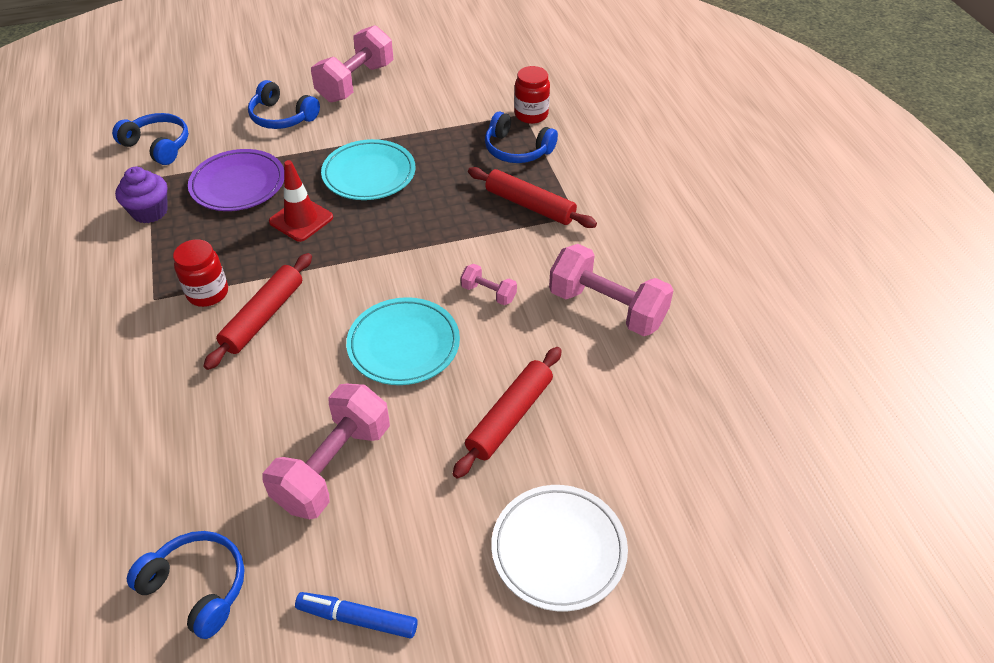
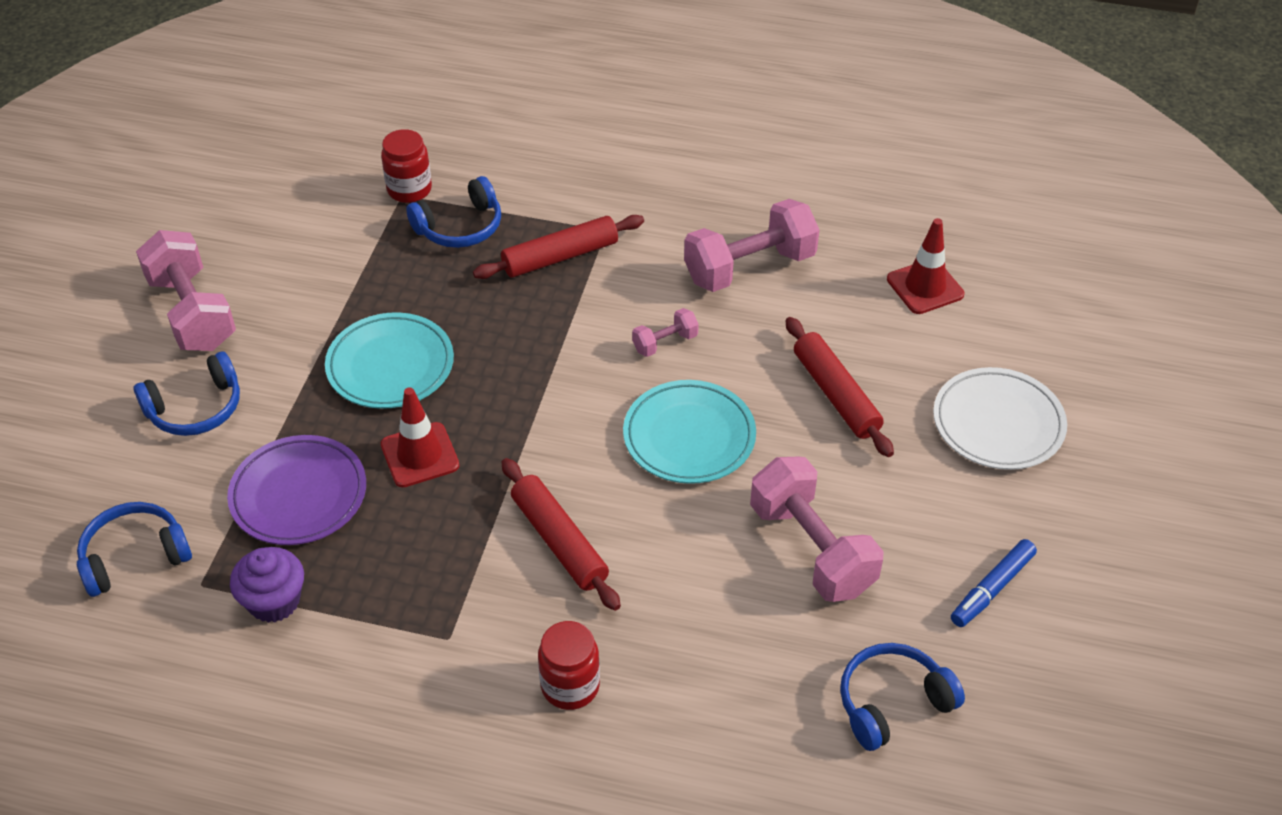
camera: 60 degrees left, 0 degrees up
red jar [173,239,228,307] -> red jar moved to [538,621,600,710]
none -> red traffic cone [887,218,964,314]

